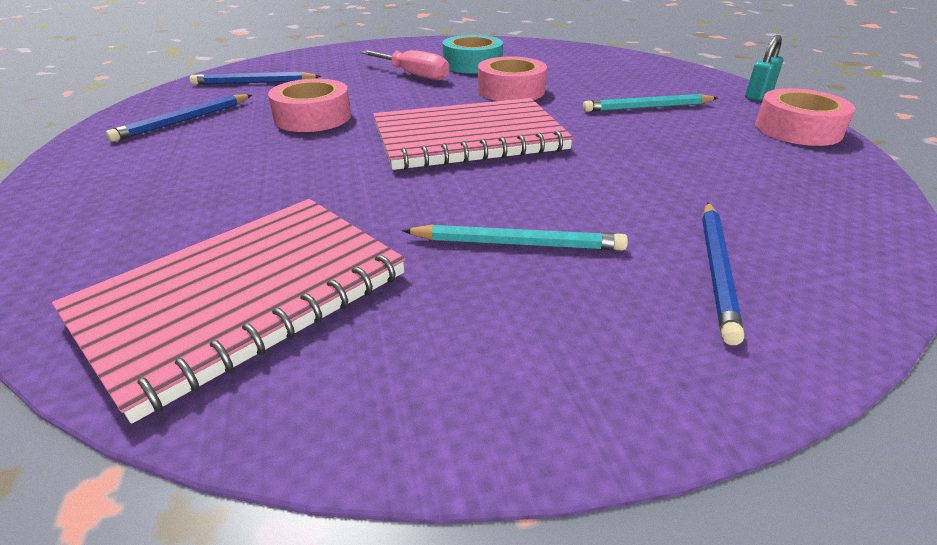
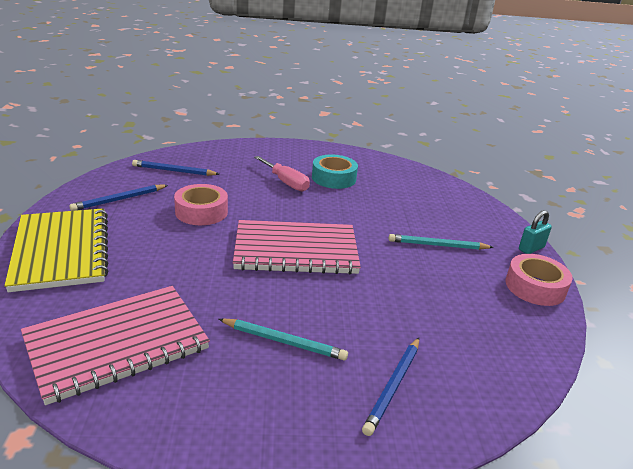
camera: 10 degrees right, 5 degrees down
pink tape [478,56,547,101] -> none
none -> yellow notebook [4,208,108,292]

